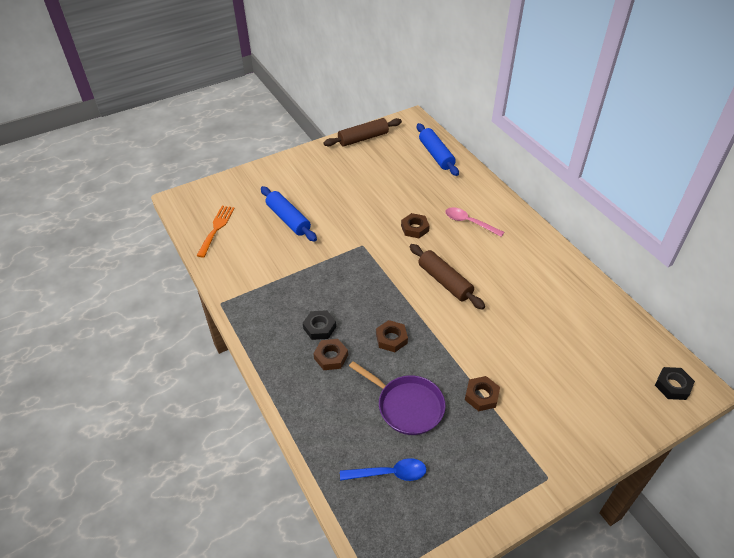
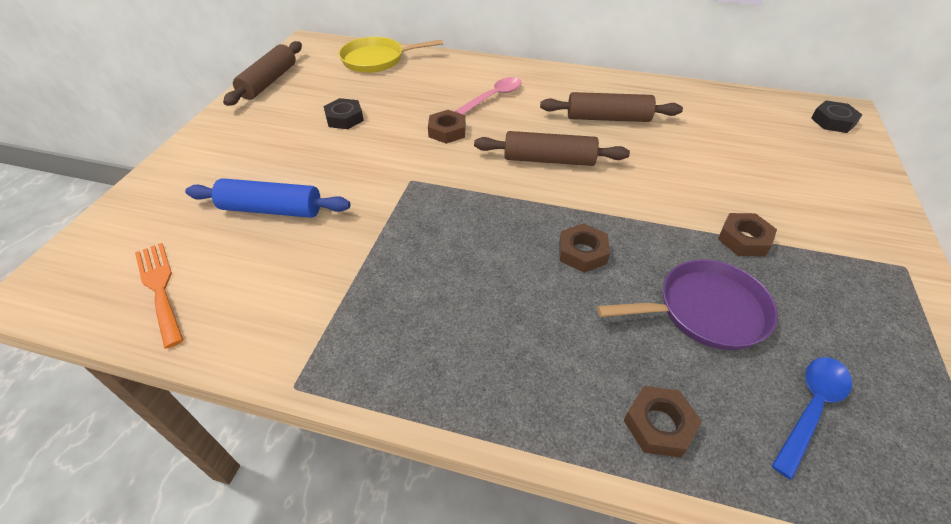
camera: 45 degrees left, 0 degrees up
black nut [303,310,336,340] -> black nut moved to [323,98,364,129]
brown nut [313,339,348,370] -> brown nut moved to [624,386,702,458]
blue rolling pin [417,123,459,176] -> yellow pan [339,37,443,73]
pink spoon [445,207,504,237] -> pink spoon turned 150 degrees clockwise [455,77,522,114]
none -> brown rolling pin [540,92,683,122]

